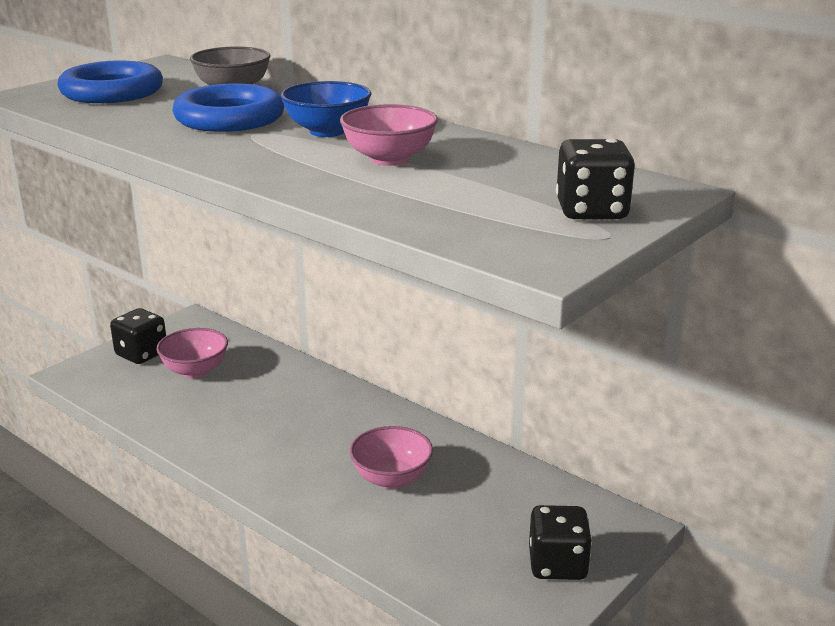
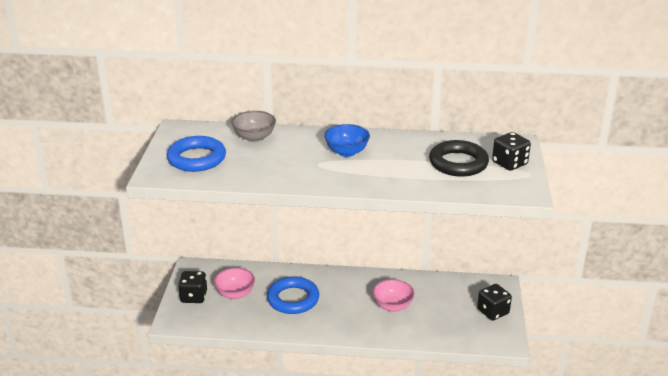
camera: 35 degrees left, 5 degrees up
blue ring [172,83,284,132] -> blue ring moved to [267,276,319,314]
pink bowl [340,104,438,166] -> none
none -> black ring [429,140,489,177]

